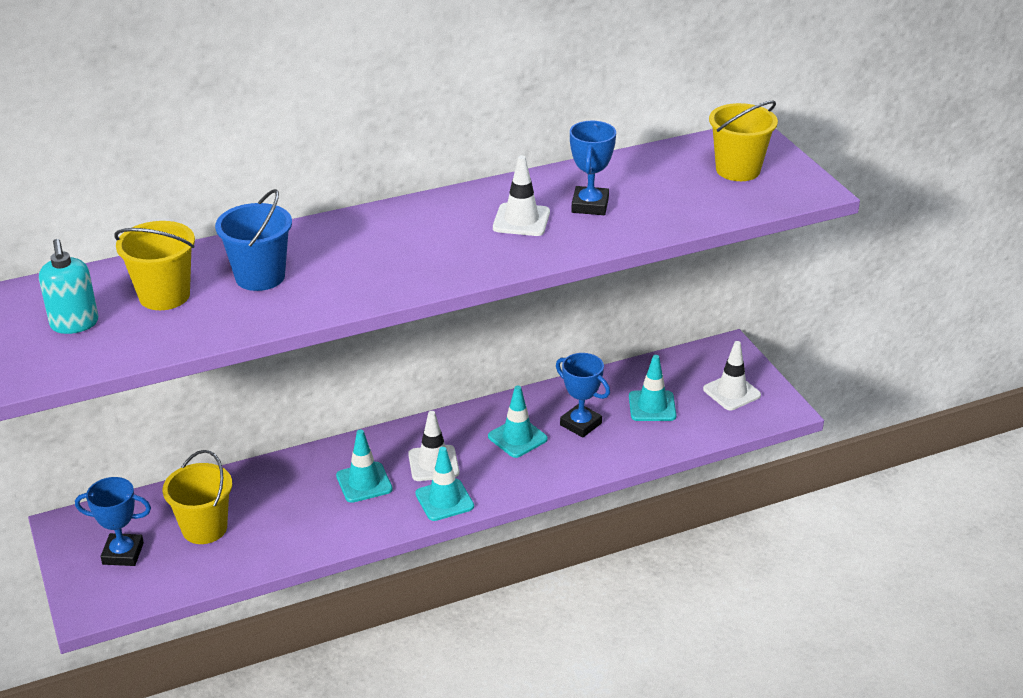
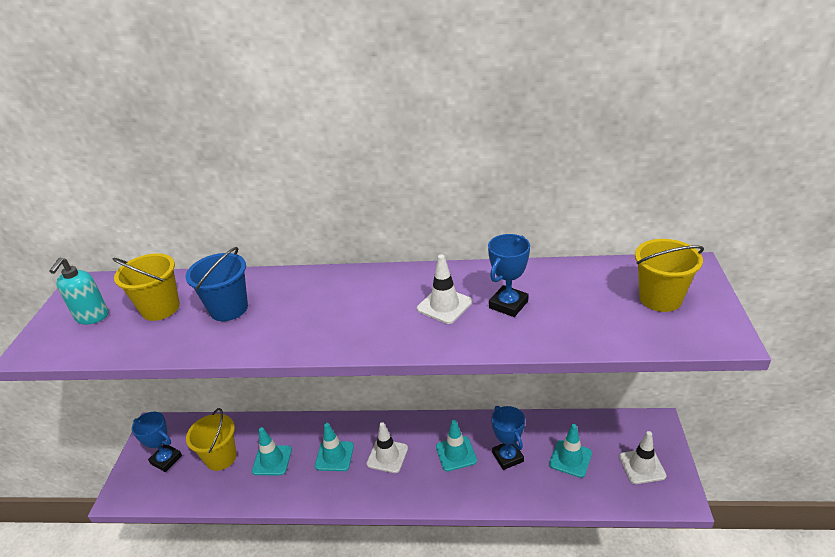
camera: 30 degrees right, 0 degrees up
turquoise traffic cone [415,447,474,521] -> turquoise traffic cone moved to [252,427,292,475]

